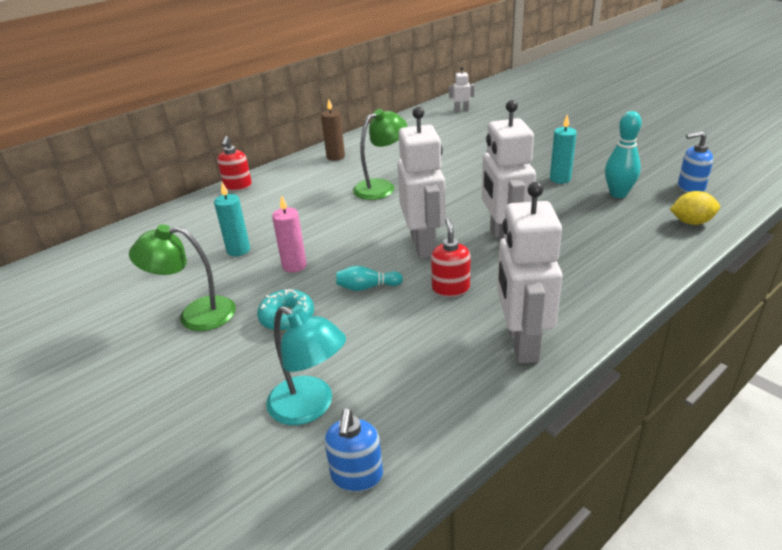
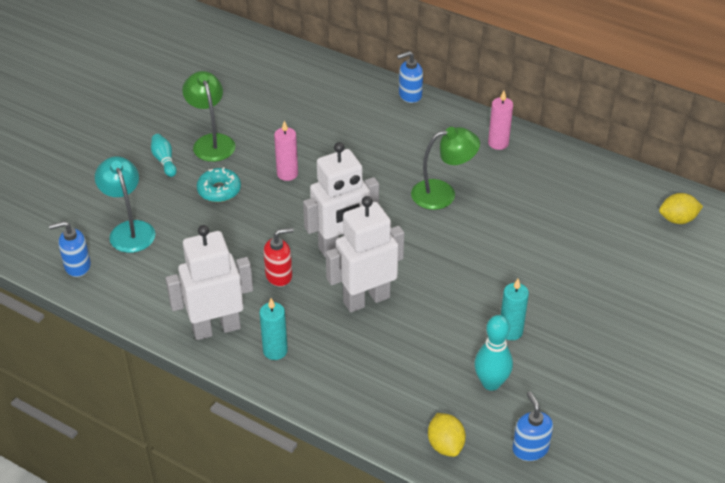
camera: 70 degrees right, 10 degrees up
turquoise candle [214,182,250,256] -> turquoise candle moved to [259,298,288,360]
red soap dispenser [217,136,252,191] -> blue soap dispenser [397,51,423,103]
turquoise lamp [266,306,346,425] -> turquoise lamp turned 135 degrees clockwise [95,156,156,253]
brown candle [321,99,345,161] -> pink candle [488,91,513,150]
turquoise bowling pin [336,266,403,291] -> turquoise bowling pin moved to [151,134,177,177]
green lamp [353,109,407,200] -> green lamp turned 45 degrees counterclockwise [411,127,480,210]
white robot [449,67,474,112] -> yellow lemon [659,193,703,224]

